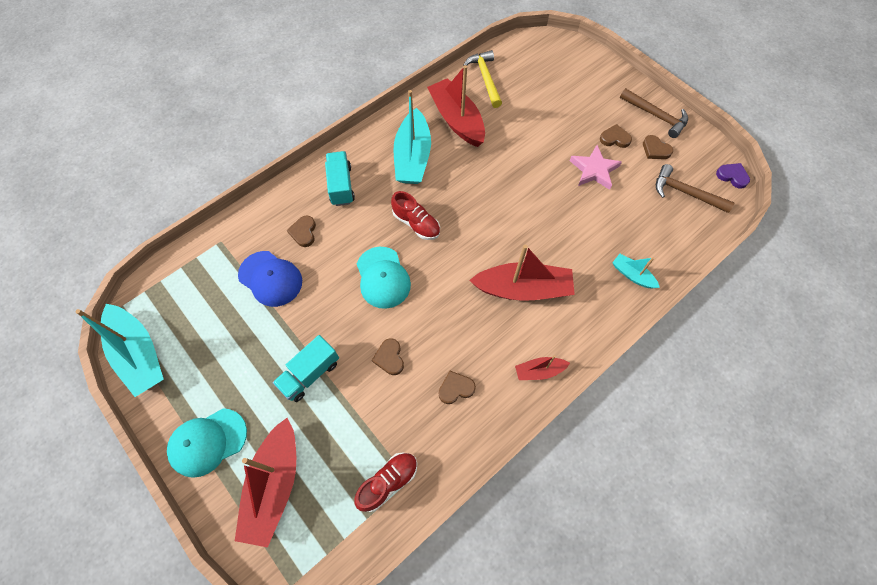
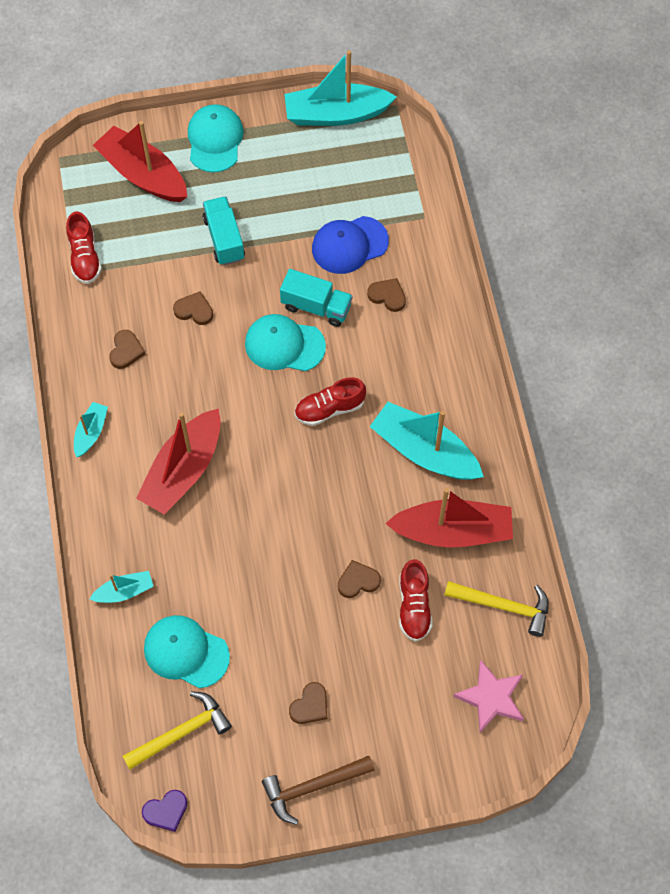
camera: 120 degrees right, 0 degrees up
turquoise truck [325,151,355,206] -> turquoise truck moved to [280,269,352,327]
red boat [515,355,570,380] -> turquoise boat [74,402,108,457]
pink star [570,145,622,190] -> pink star moved to [453,660,524,733]
brown heart [643,135,673,159] -> brown heart moved to [338,560,381,598]
brown hammer [656,164,735,213] -> yellow hammer [122,691,232,769]
none -> turquoise cap [144,615,230,688]
none -> red shoe [399,559,433,642]

